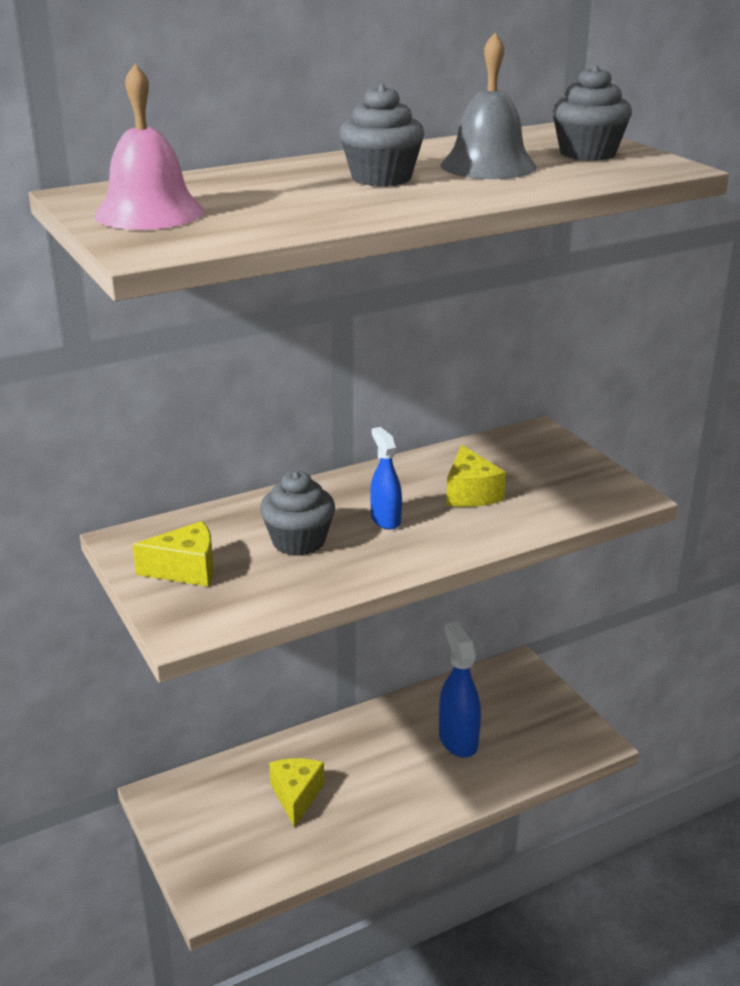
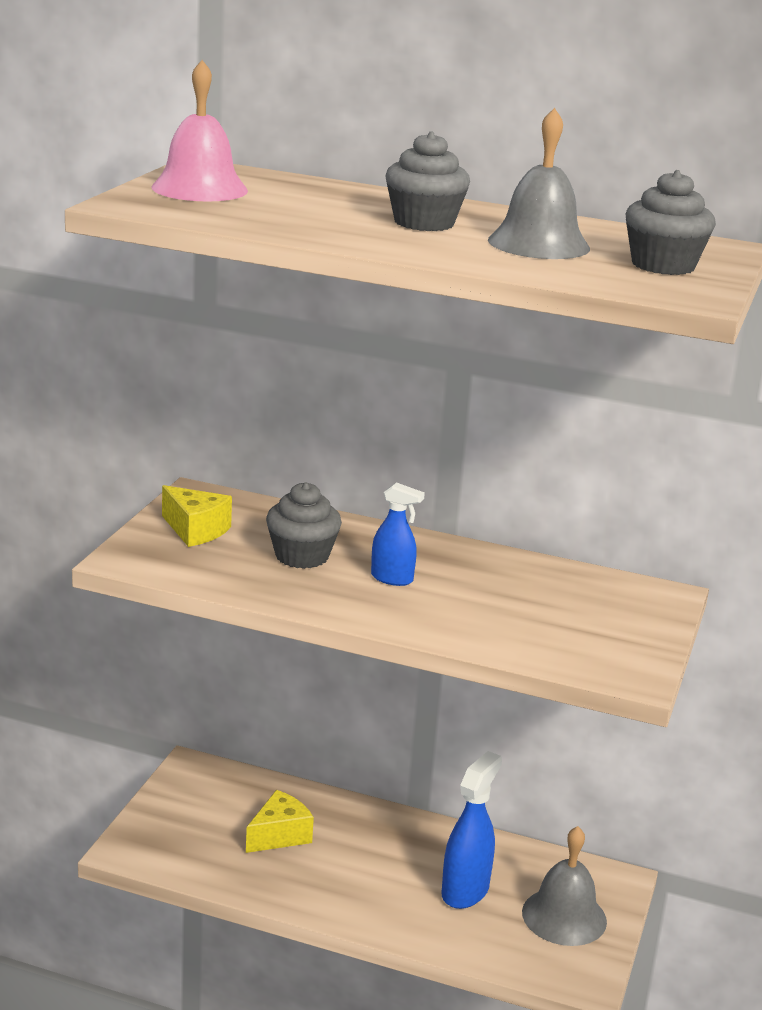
camera: 45 degrees right, 5 degrees down
blue spray bottle [370,427,402,530] -> blue spray bottle turned 90 degrees clockwise [371,482,425,586]
yellow cheese [446,445,506,507] -> none
none -> grey bell [522,826,607,946]

